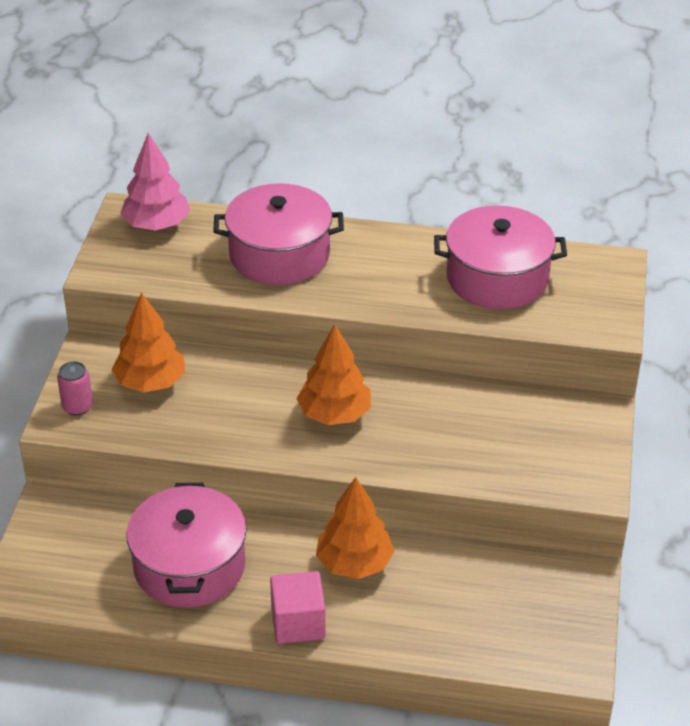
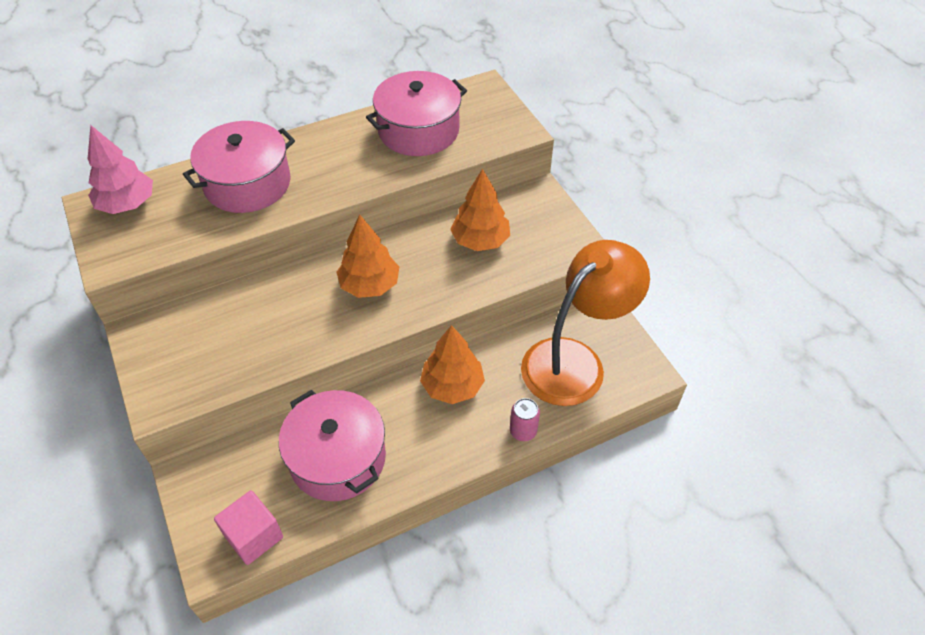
camera: 35 degrees left, 10 degrees up
pink can [57,361,93,416] -> pink can moved to [510,398,540,441]
orange tree [112,292,185,393] -> orange tree moved to [450,169,510,251]
pink cube [270,571,326,644] -> pink cube moved to [214,490,283,565]
none -> orange lamp [521,240,650,406]

